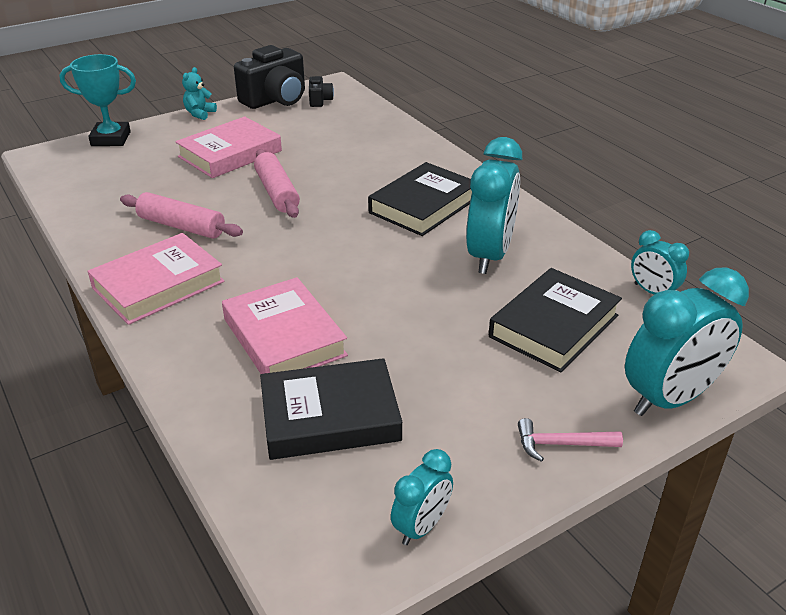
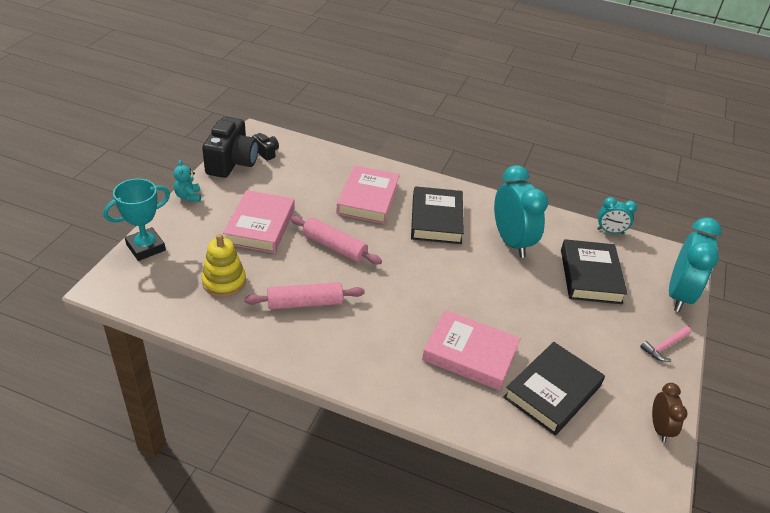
camera: 40 degrees left, 5 degrees up
pink book [87,233,224,325] -> pink book moved to [336,166,400,224]
turquoise clock [391,449,453,545] -> brown clock [652,383,688,442]
none -> yellow stacking toy [202,234,246,297]

